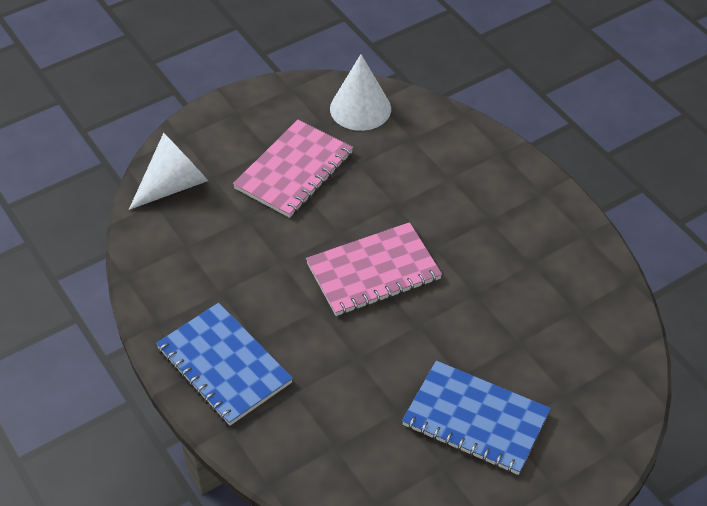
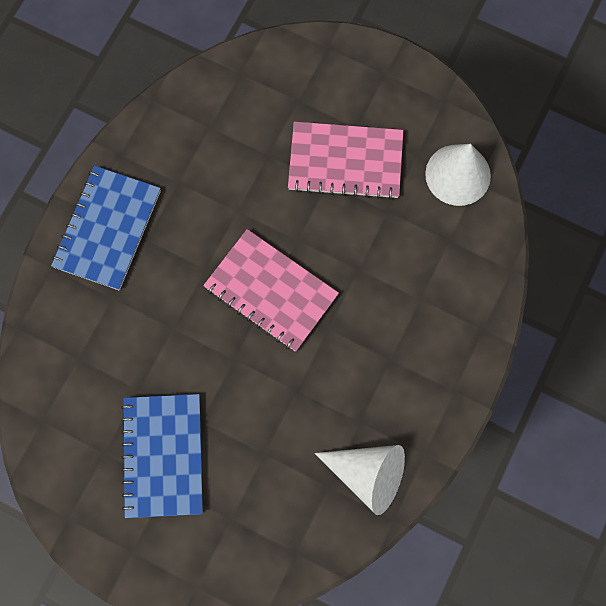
camera: 60 degrees right, 25 degrees up
white cone [129,133,208,210] -> white cone moved to [314,445,405,515]

